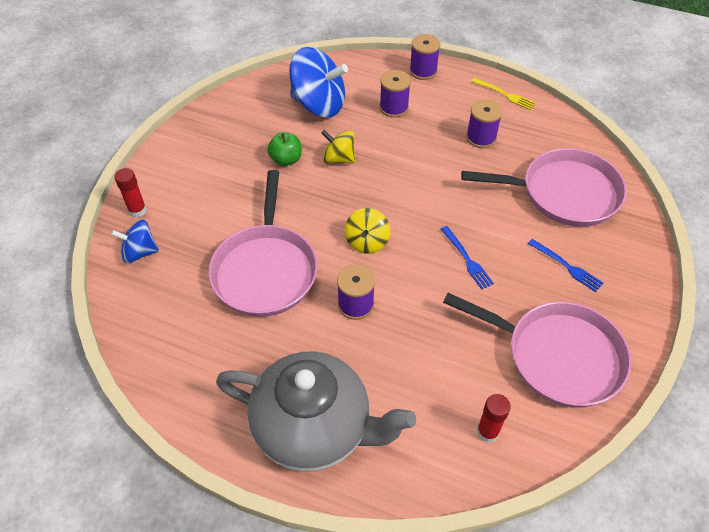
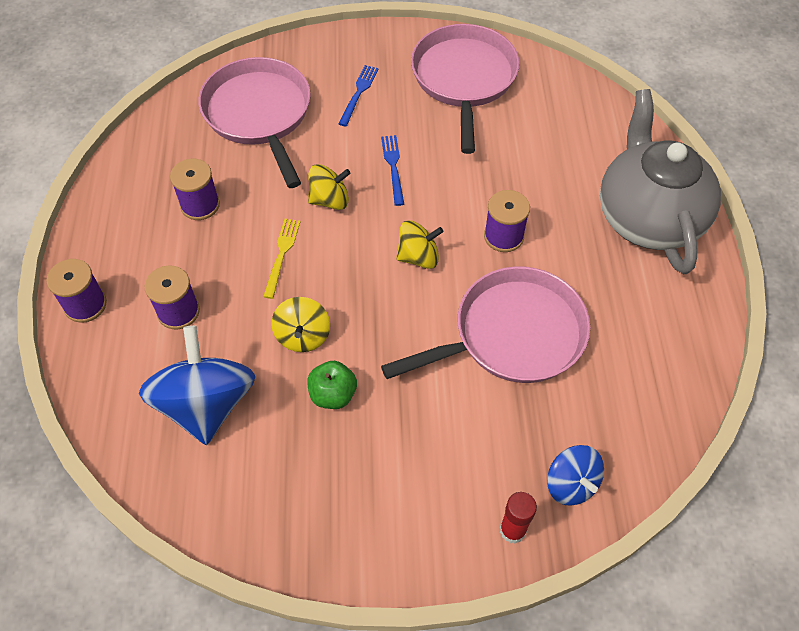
camera: 115 degrees left, 5 degrees up
blue fork [441,226,494,290] -> blue fork turned 45 degrees counterclockwise [381,135,404,206]
yellow fork [471,78,536,110] -> yellow fork moved to [263,219,301,299]
red glue stick [477,394,511,443] -> none
none -> yellow spinning top [308,164,351,210]

